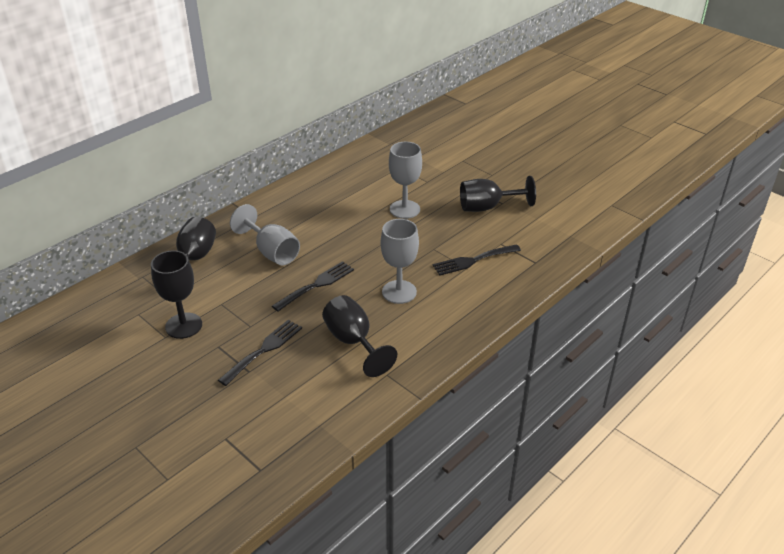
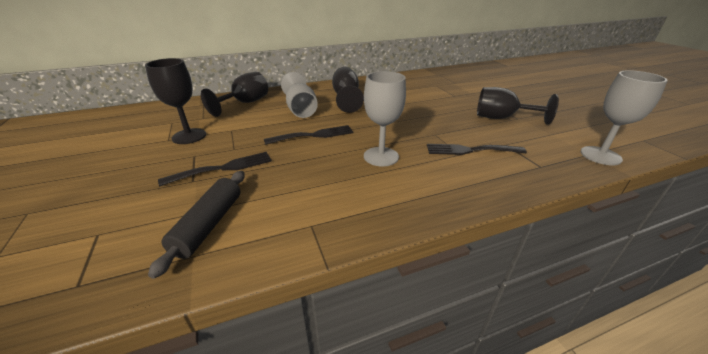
camera: 25 degrees right, 5 degrees down
black goblet [322,295,397,377] -> black goblet moved to [332,67,364,113]
grey goblet [389,142,422,219] -> grey goblet moved to [580,70,668,165]
none -> black rolling pin [148,171,245,279]

